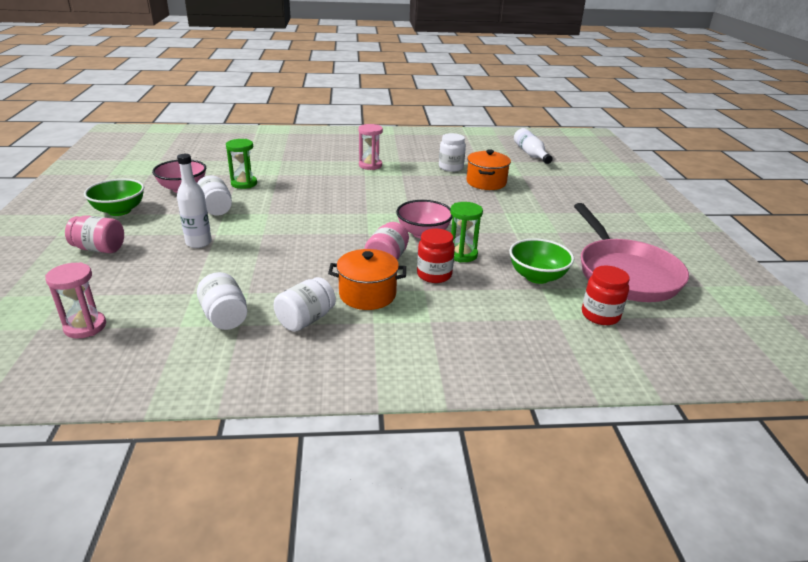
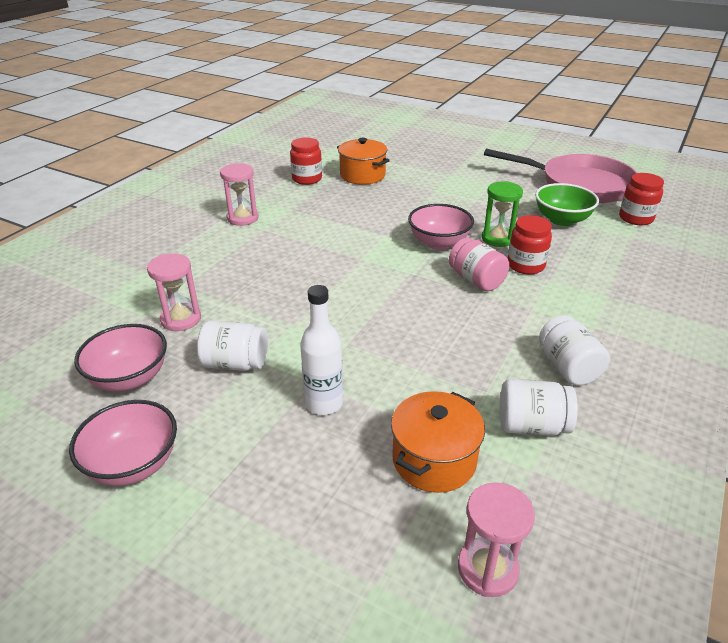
camera: 55 degrees left, 5 degrees up
pink jar [65,215,124,253] -> none
green bowl [84,179,144,216] -> pink bowl [69,400,177,486]
green hourglass [226,139,257,189] -> pink hourglass [147,253,201,331]
orange pot [328,249,406,310] -> orange pot moved to [391,391,485,493]
white jar [439,133,466,172] -> red jar [290,137,322,185]
white bottle [514,128,553,164] -> none

